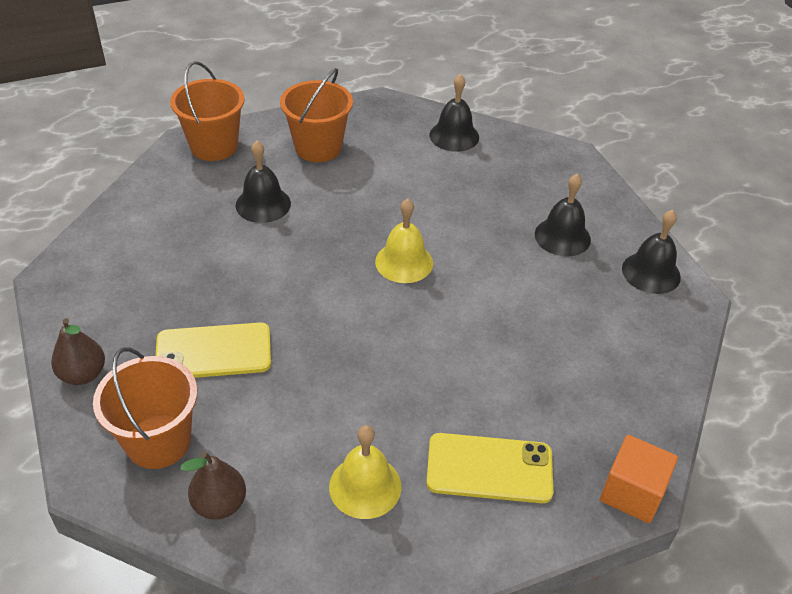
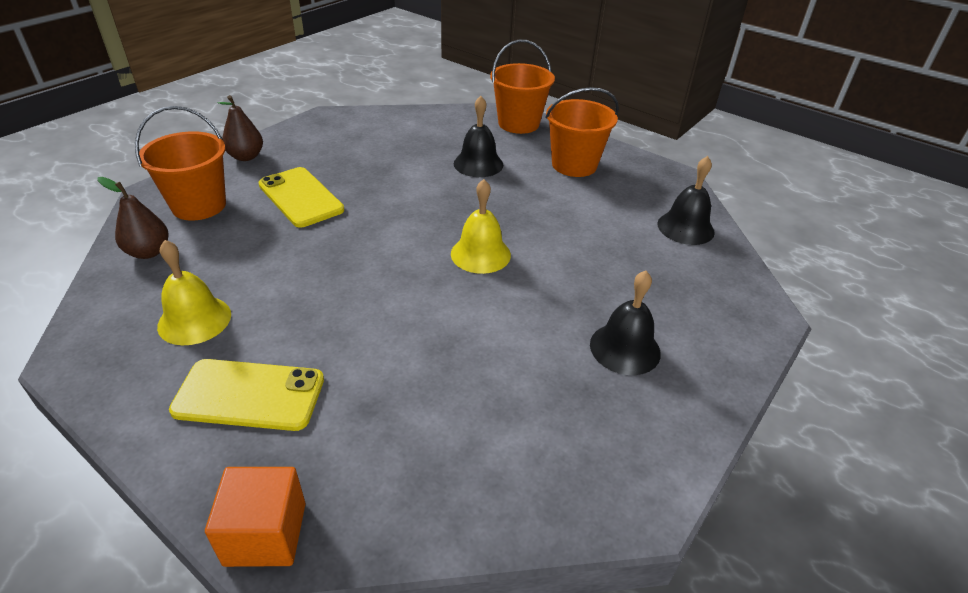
camera: 60 degrees right, 5 degrees down
yellow phone [426,433,553,503] -> yellow phone turned 60 degrees counterclockwise [169,359,324,431]
black bell [622,210,681,294] -> none

